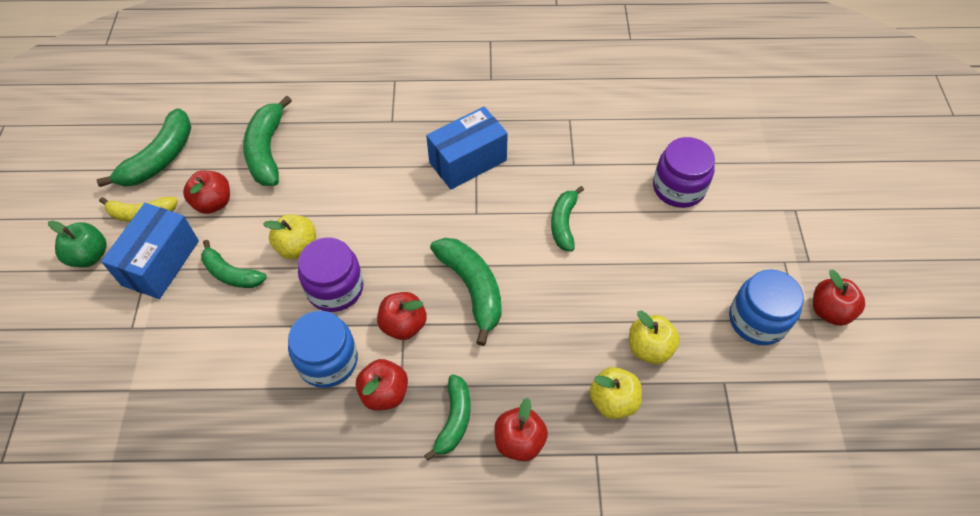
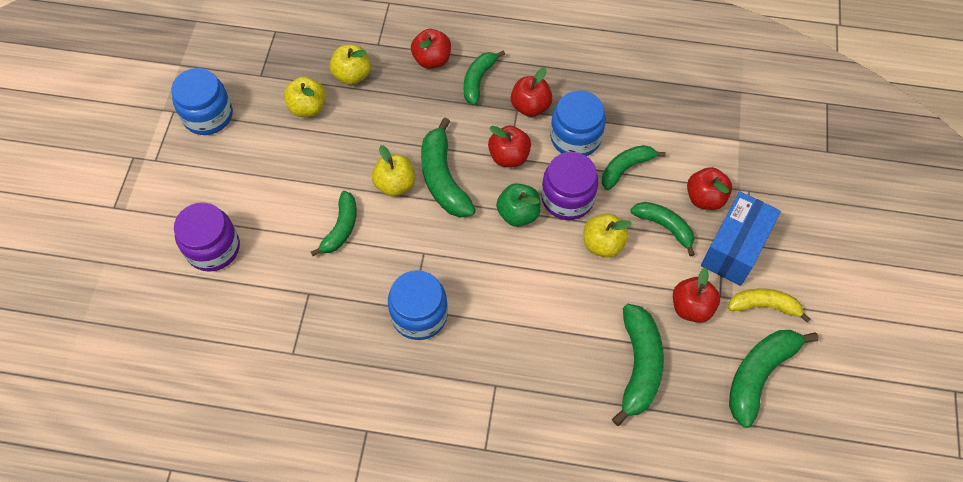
camera: 170 degrees left, 5 degrees up
green apple [48,221,107,267] -> green apple moved to [496,183,541,227]
blue box [426,107,508,190] -> blue jar [388,270,448,340]
red apple [813,270,865,326] -> red apple moved to [687,167,732,210]
none -> yellow apple [372,145,415,197]
none -> green banana [602,145,666,190]

